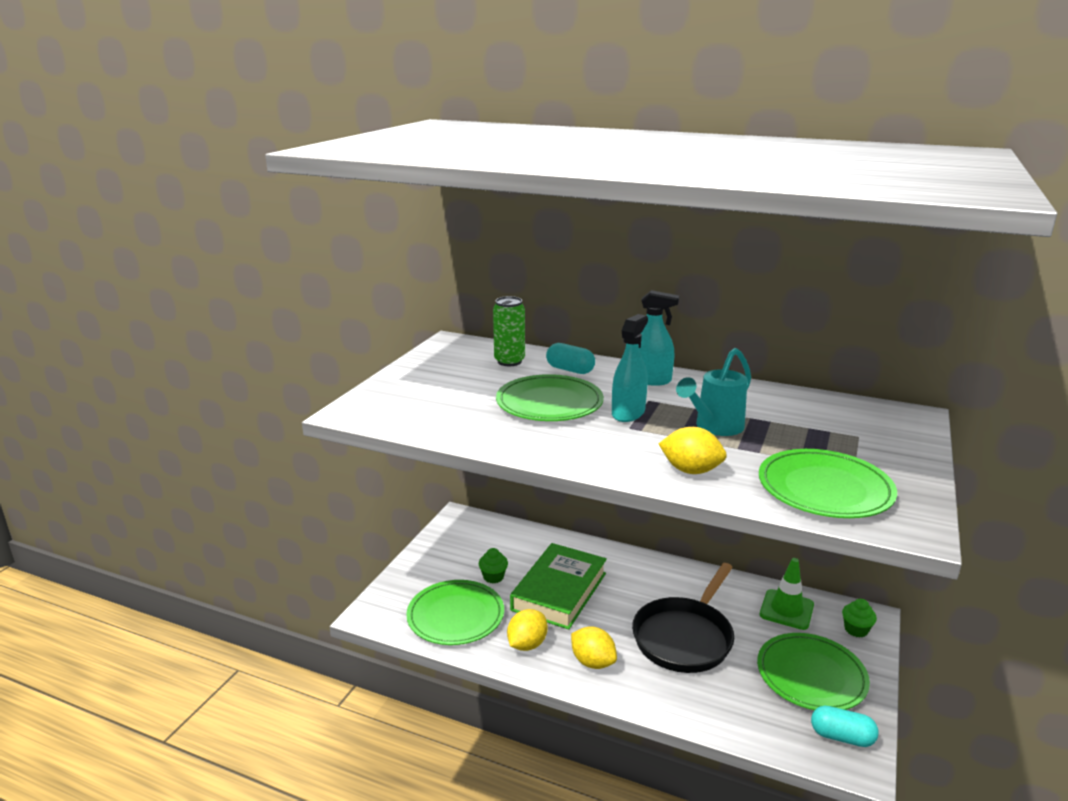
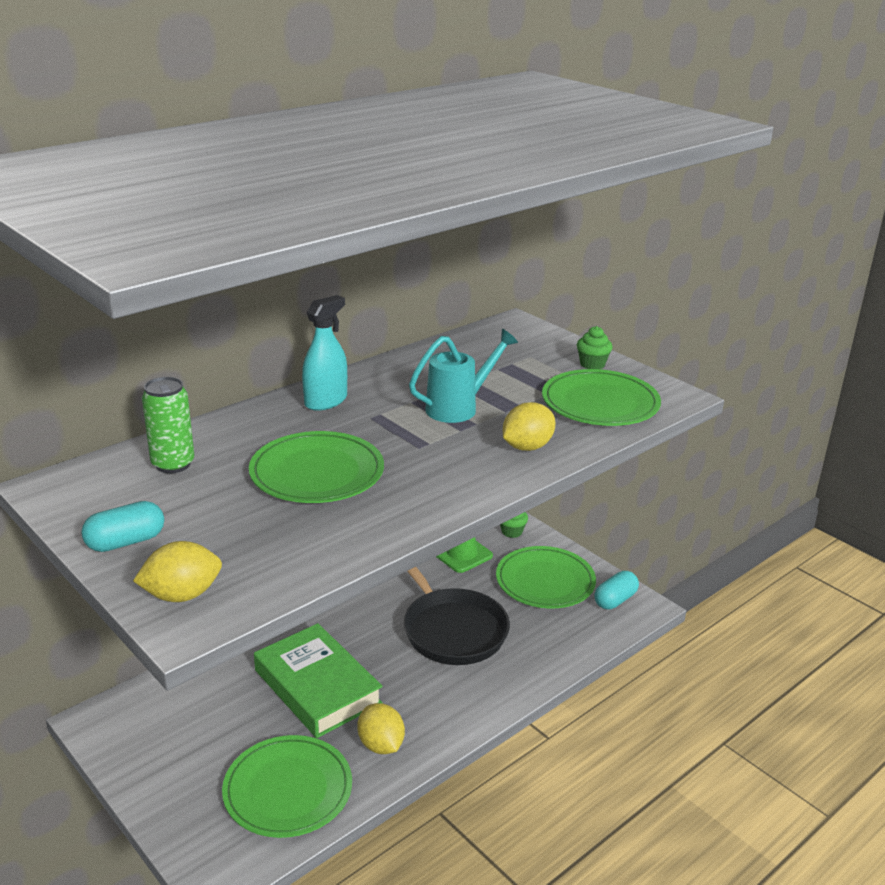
camera: 65 degrees left, 5 degrees up
green cupcake [479,548,508,583] -> green cupcake moved to [577,326,613,369]
turquoise capsule [546,343,595,374] -> turquoise capsule moved to [81,501,164,552]
yellow lemon [571,626,617,669] -> yellow lemon moved to [133,541,222,602]
turquoise spray bottle [612,314,648,422] -> none
turquoise watering can [676,348,751,436] -> turquoise watering can turned 105 degrees counterclockwise [409,329,518,423]

